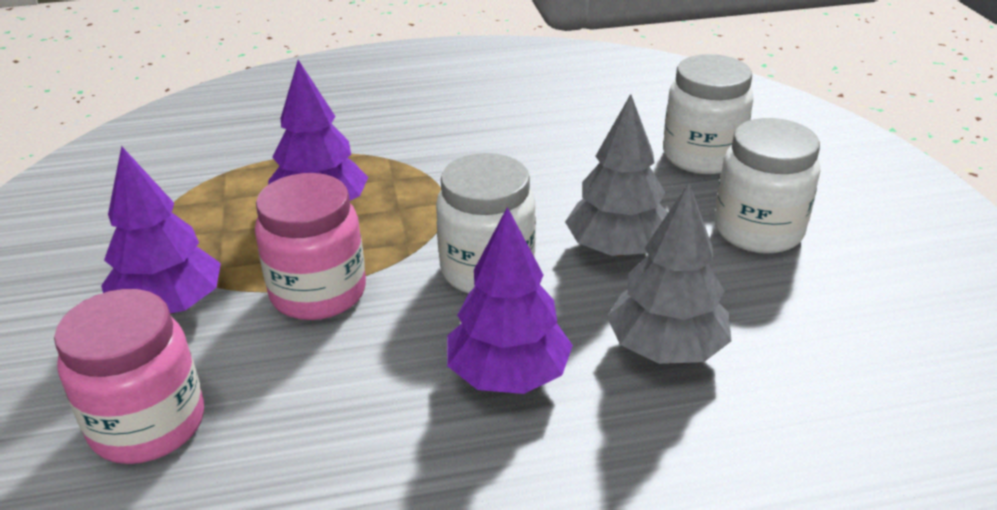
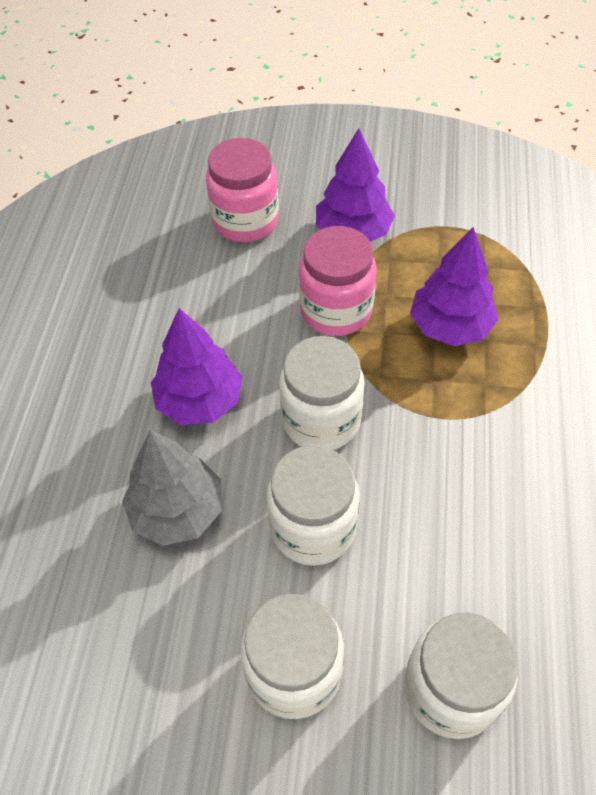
camera: 110 degrees right, 20 degrees up
grey tree [565,94,668,256] -> white jar [267,445,360,566]

